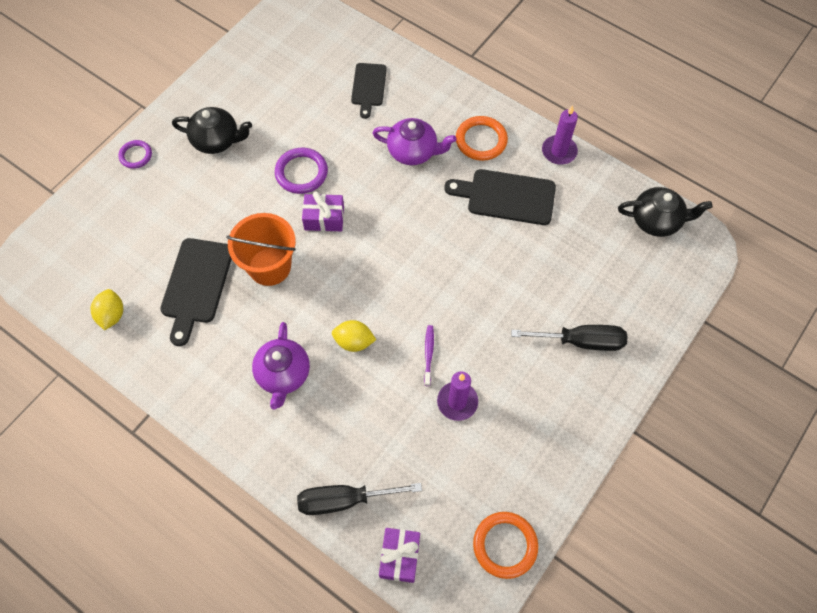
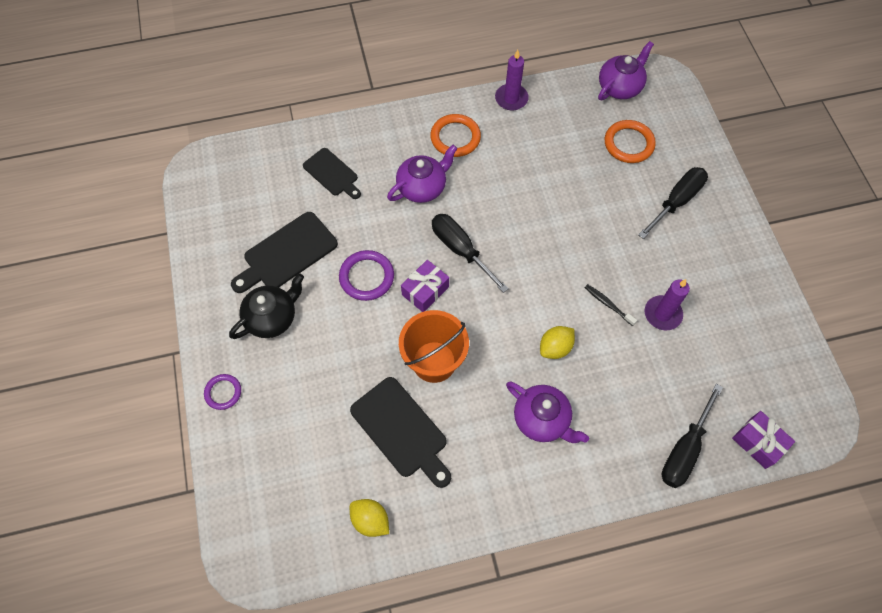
camera: 50 degrees left, 0 degrees up
purple toothbrush [424,325,434,386] -> black toothbrush [585,284,637,326]
black cutting board [444,169,556,225] -> black cutting board moved to [231,212,338,293]
orange ring [473,512,538,579] -> orange ring moved to [605,120,656,163]
black teapot [618,187,713,237] -> purple teapot [598,41,654,100]
none -> black screwdriver [432,214,509,293]

